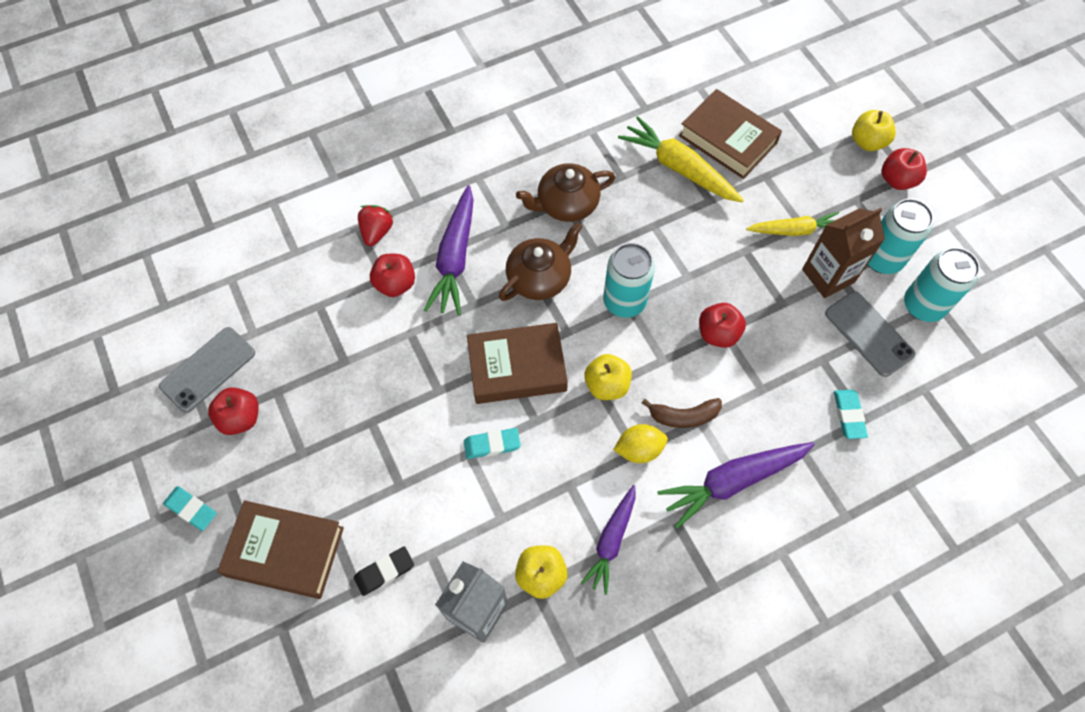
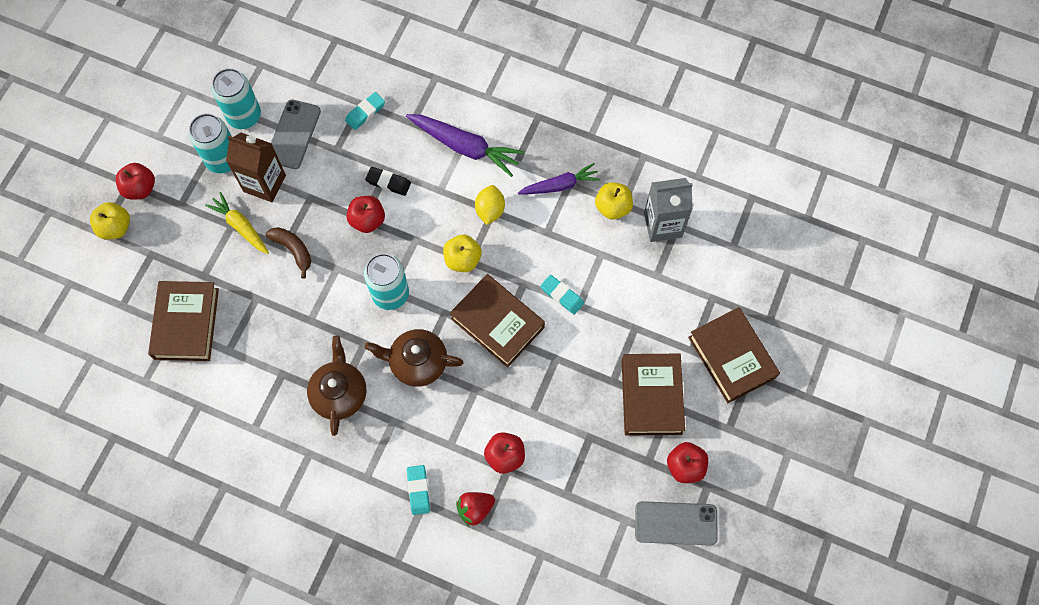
camera: 130 degrees left, 5 degrees up
turquoise eraser [163,486,217,531] -> turquoise eraser moved to [407,465,430,515]
black eraser [354,546,414,596] -> black eraser moved to [365,167,411,196]
purple carrot [424,185,474,315] -> none
brown teapot [516,163,615,222] -> brown teapot turned 120 degrees counterclockwise [307,336,367,436]
yellow lemon [613,424,668,463] -> yellow lemon turned 60 degrees clockwise [475,185,505,225]
yellow carrot [618,116,744,202] -> none
brown banana [642,398,722,428] -> brown banana moved to [266,227,311,279]
none -> brown book [622,354,685,435]

